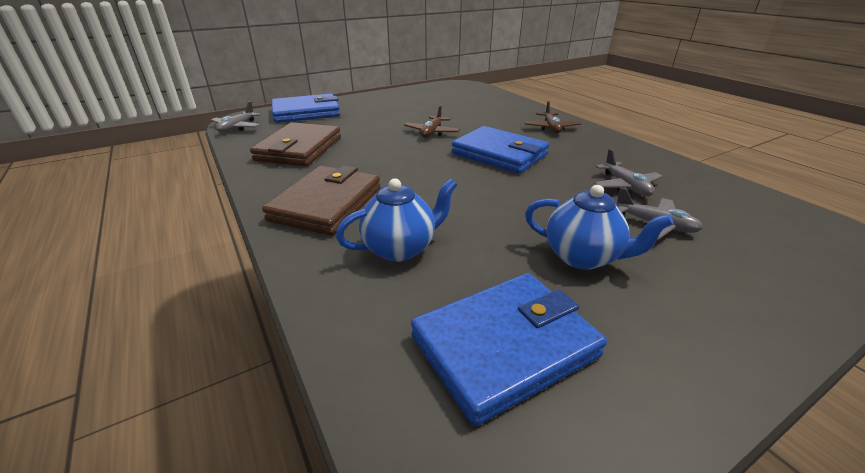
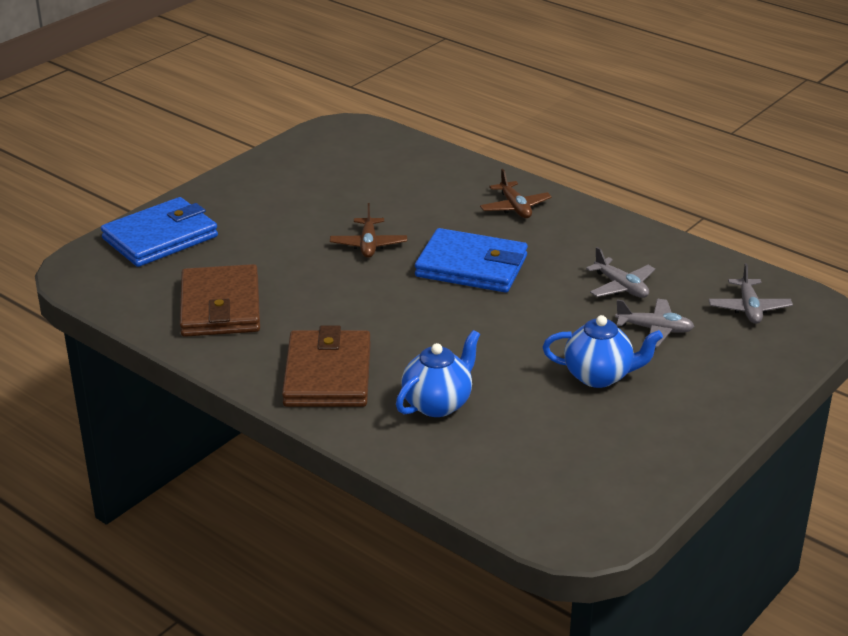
camera: 20 degrees left, 0 degrees up
grey plane [211,101,261,132] -> grey plane moved to [709,263,793,324]
blue wallet [411,273,607,426] -> none

